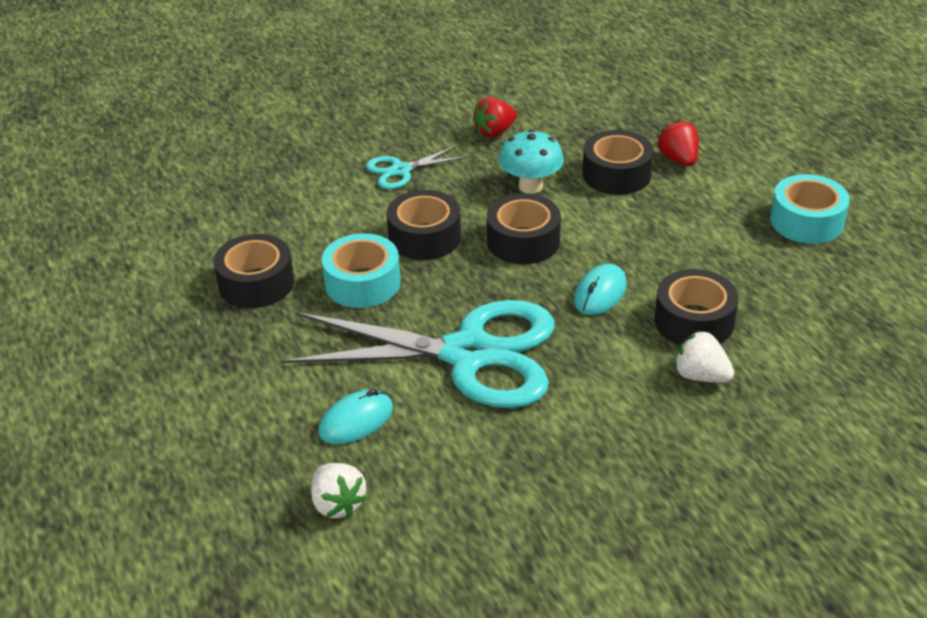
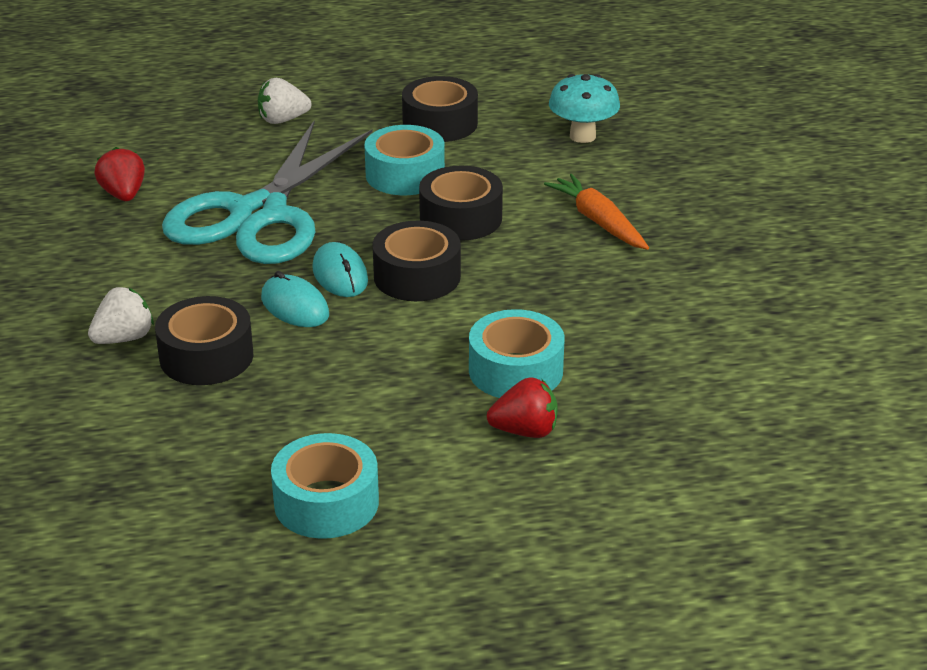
camera: 105 degrees right, 5 degrees down
white strawberry [311,463,367,518] -> white strawberry moved to [258,78,311,124]
turquoise mouse [319,389,393,444] -> turquoise mouse moved to [312,242,368,297]
turquoise scissors [366,145,468,189] -> orange carrot [544,174,649,250]
red strawberry [472,97,517,138] -> red strawberry moved to [94,147,145,201]
turquoise mushroom [499,129,564,194] -> turquoise mushroom moved to [549,74,620,143]
black tape [582,130,654,195] -> turquoise tape [469,309,565,398]

